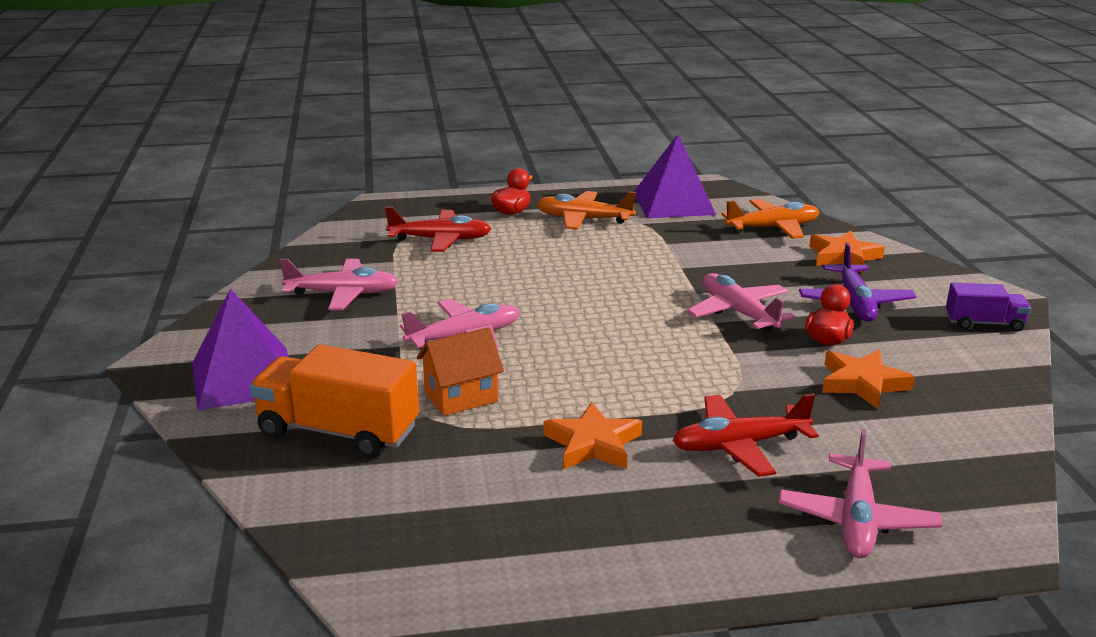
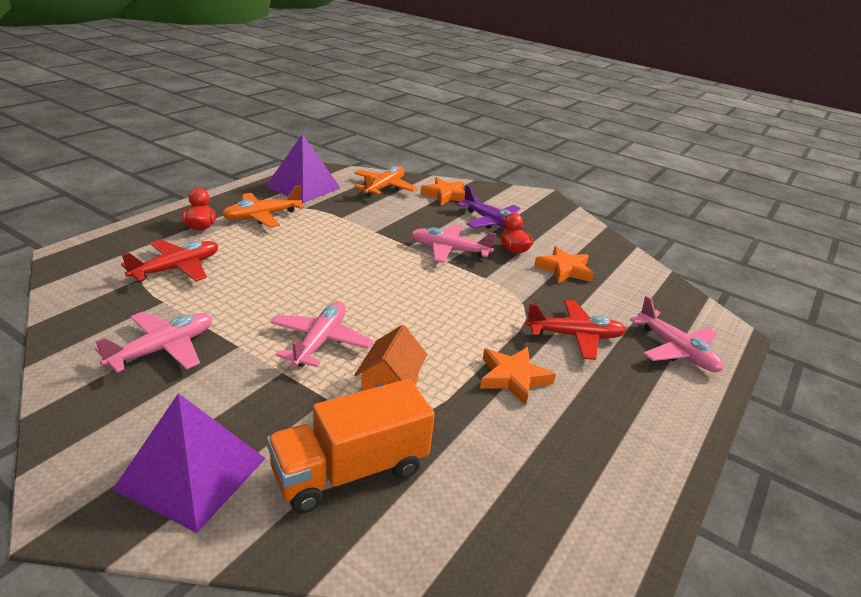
camera: 50 degrees left, 5 degrees up
red plane [673,393,819,477] -> red plane turned 120 degrees counterclockwise [525,300,626,360]
purple truck [946,283,1031,332] -> none

